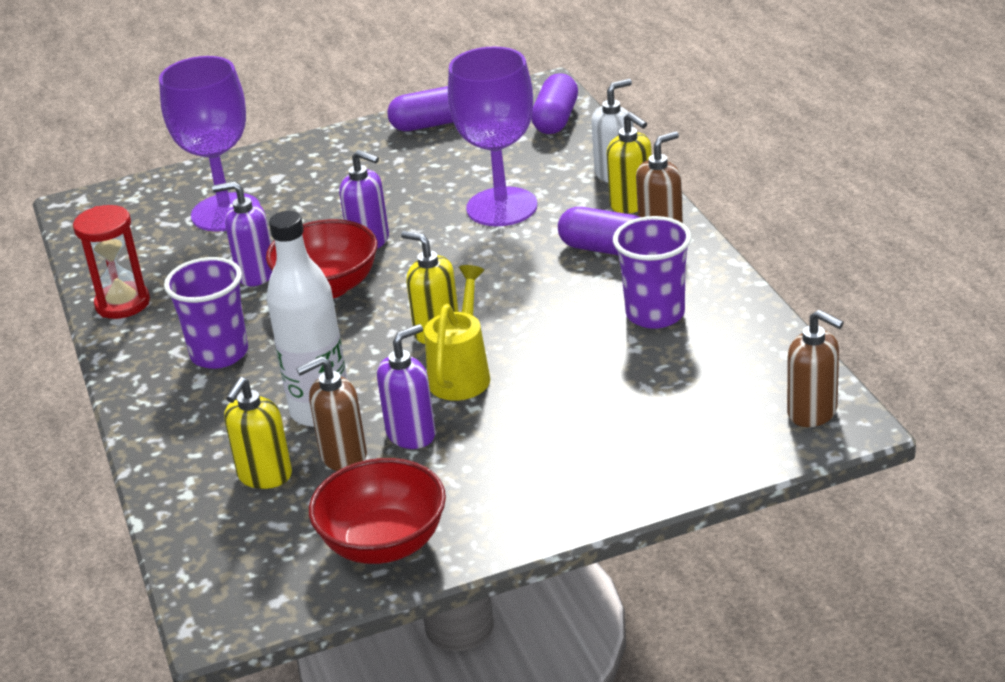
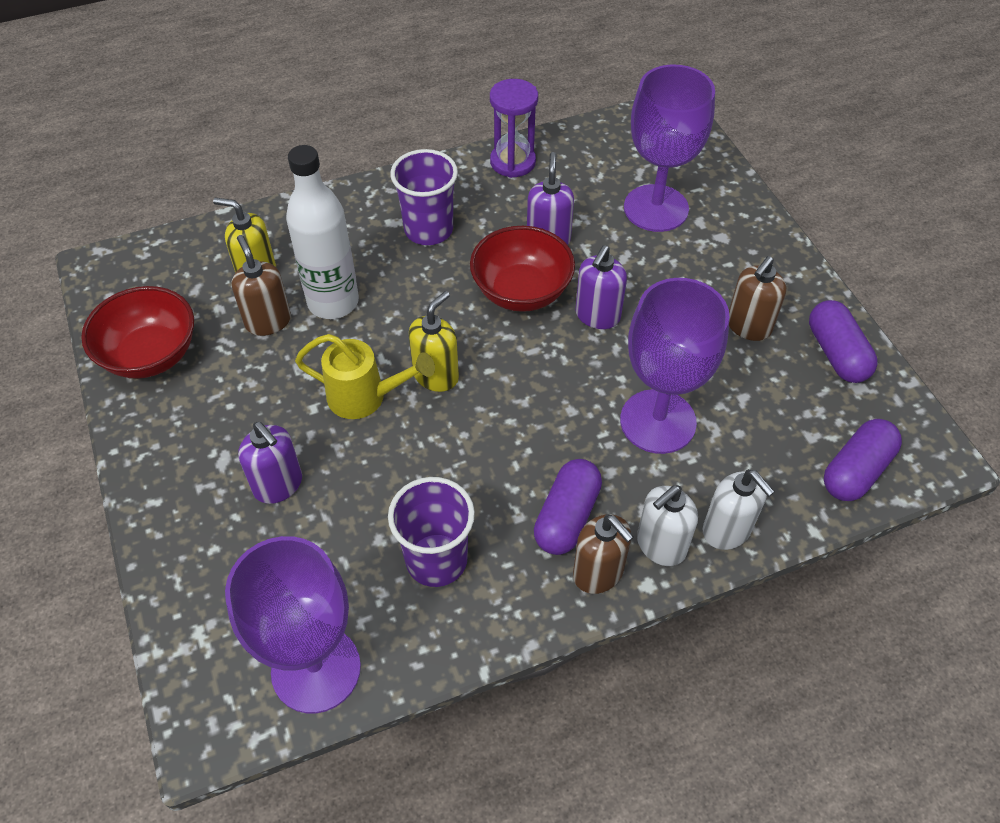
camera: 85 degrees right, 20 degrees up
red hourglass [73,205,150,319] -> purple hourglass [490,79,538,178]
purple soap dispenser [377,324,436,449] -> purple soap dispenser moved to [238,422,302,504]
purple capsule [531,73,578,134] -> purple capsule turned 60 degrees counterclockwise [824,419,902,501]
yellow soap dispenser [606,112,652,214] -> white soap dispenser [637,485,698,566]
brown soap dispenser [787,310,844,427] -> brown soap dispenser moved to [729,256,786,341]
none -> purple goblet [225,536,361,713]

